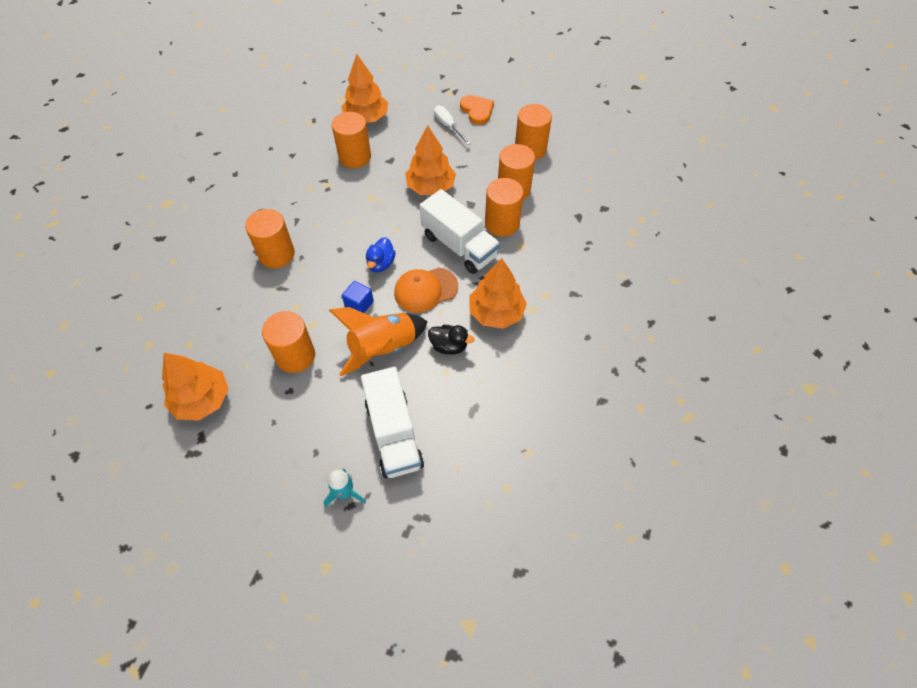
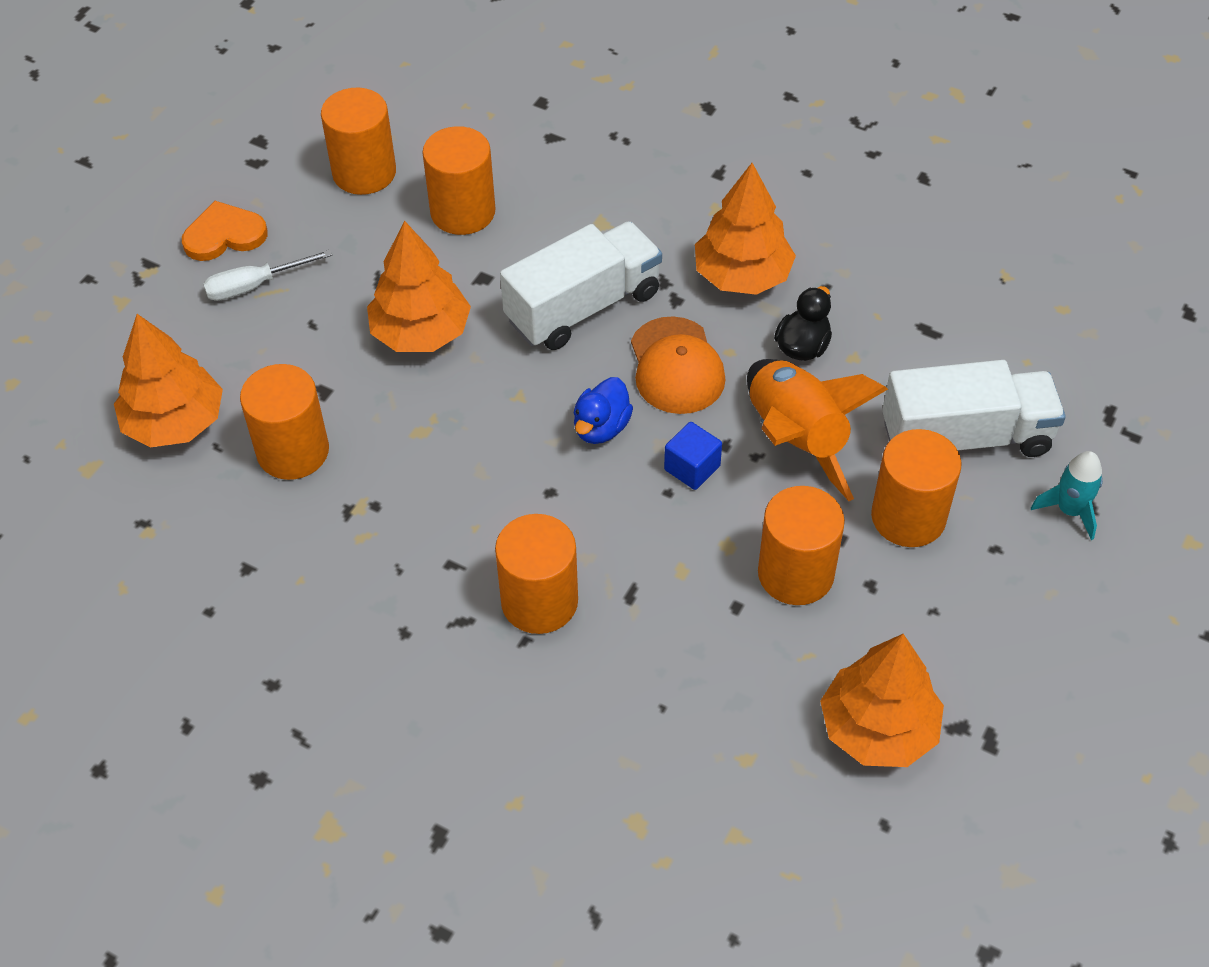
camera: 80 degrees left, 5 degrees down
blue duck [366,237,396,272] -> blue duck turned 90 degrees clockwise [574,377,633,444]
orange cylinder [485,178,524,237] -> orange cylinder moved to [871,429,962,547]

